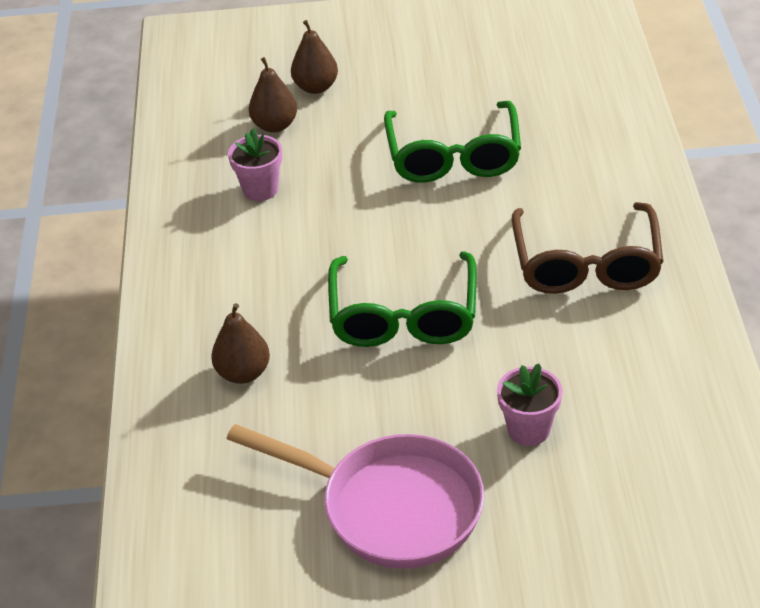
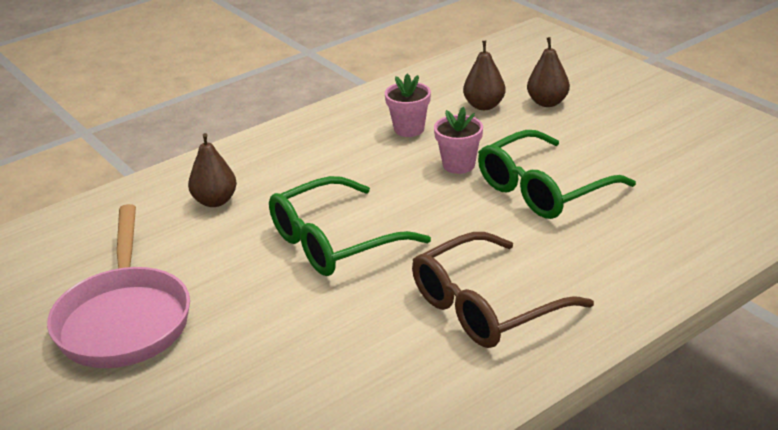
camera: 55 degrees right, 10 degrees down
pink flower pot [497,363,562,446] -> pink flower pot moved to [434,107,483,174]

